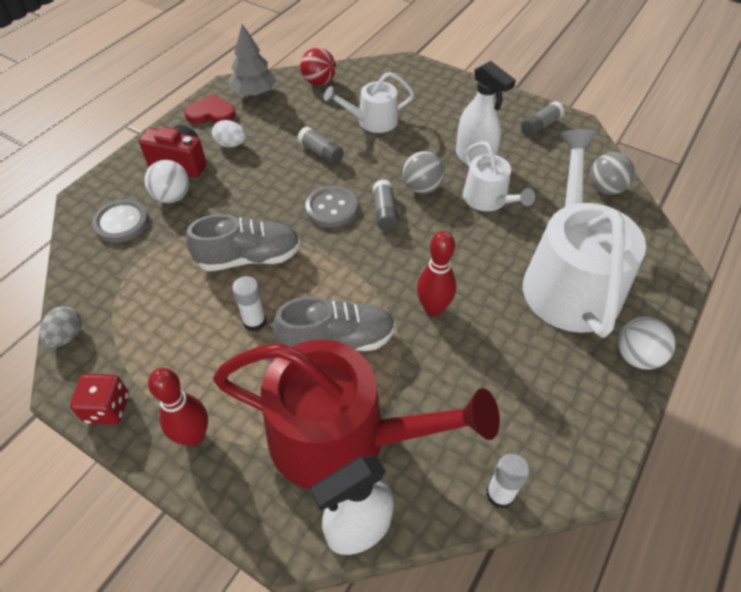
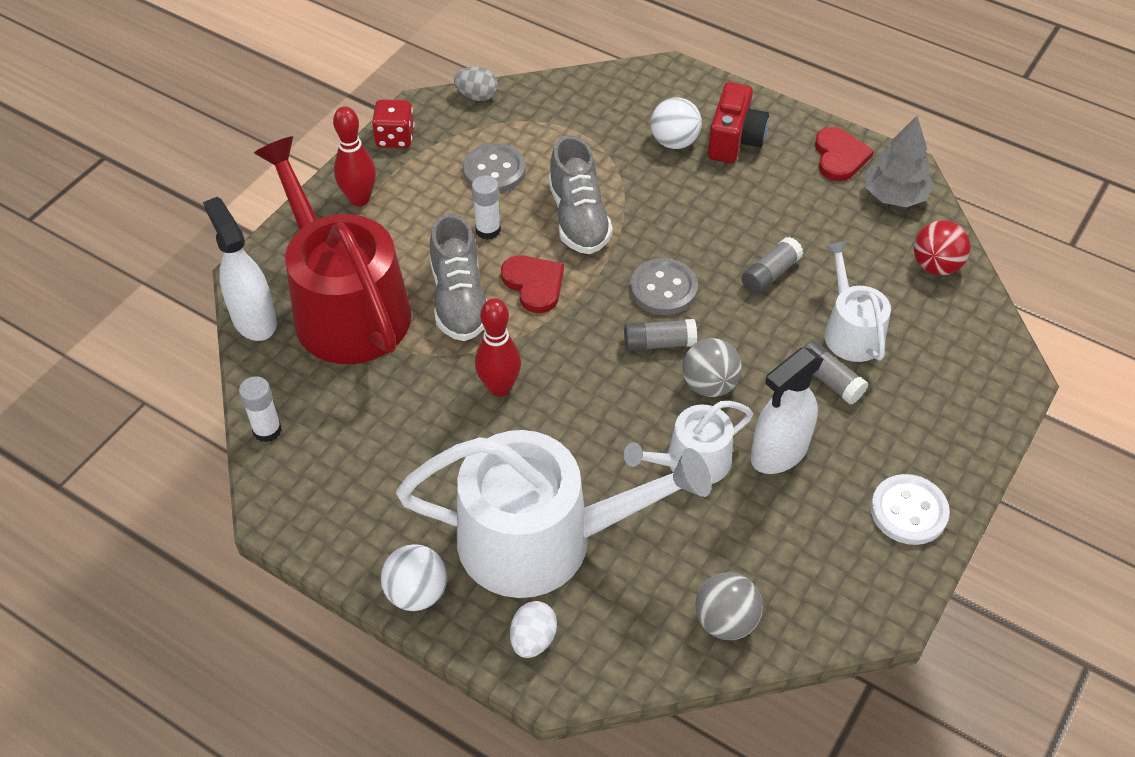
camera: 90 degrees right, 0 degrees up
grey button [92,199,149,243] -> grey button moved to [463,143,526,193]
white egg [212,120,246,148] -> white egg moved to [510,601,557,658]
red watering can [213,339,500,489] -> red watering can turned 135 degrees clockwise [254,136,411,364]
grey glue stick [521,101,565,137] -> grey glue stick moved to [804,341,868,404]
none -> red heart [501,255,564,313]
none -> white button [871,474,950,545]

